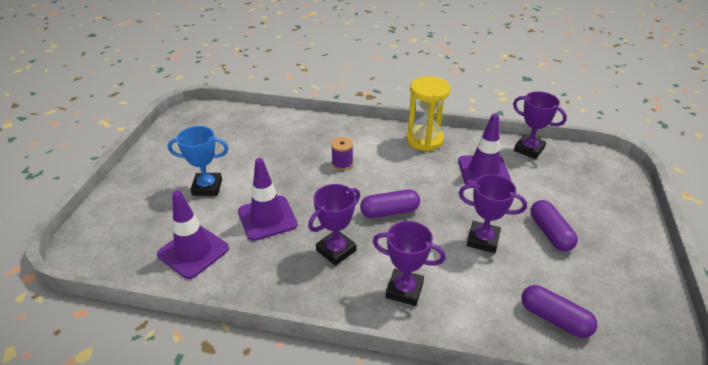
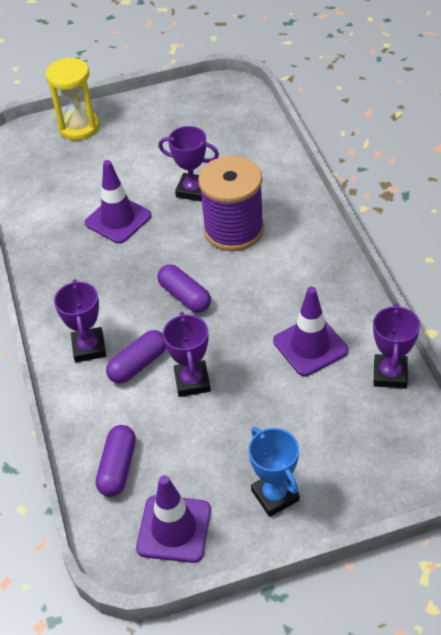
camera: 65 degrees right, 10 degrees up
purple traffic cone [157,190,229,279] -> purple traffic cone moved to [136,475,211,563]
blue trophy [168,126,228,196] -> blue trophy moved to [248,427,299,517]
purple trophy [308,184,360,266] -> purple trophy moved to [158,126,219,201]
purple spool [331,137,353,170] -> purple spool [198,156,264,251], size x2.40
yellow hourglass [406,76,450,151] -> yellow hourglass moved to [46,57,100,140]
purple capsule [530,200,578,251] -> purple capsule moved to [106,330,166,384]

